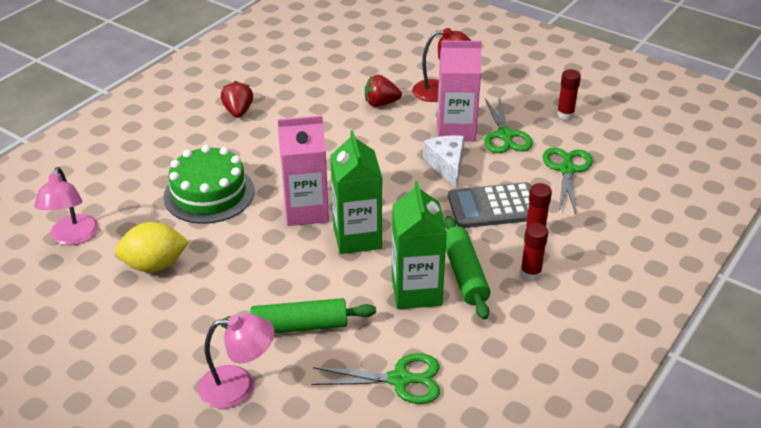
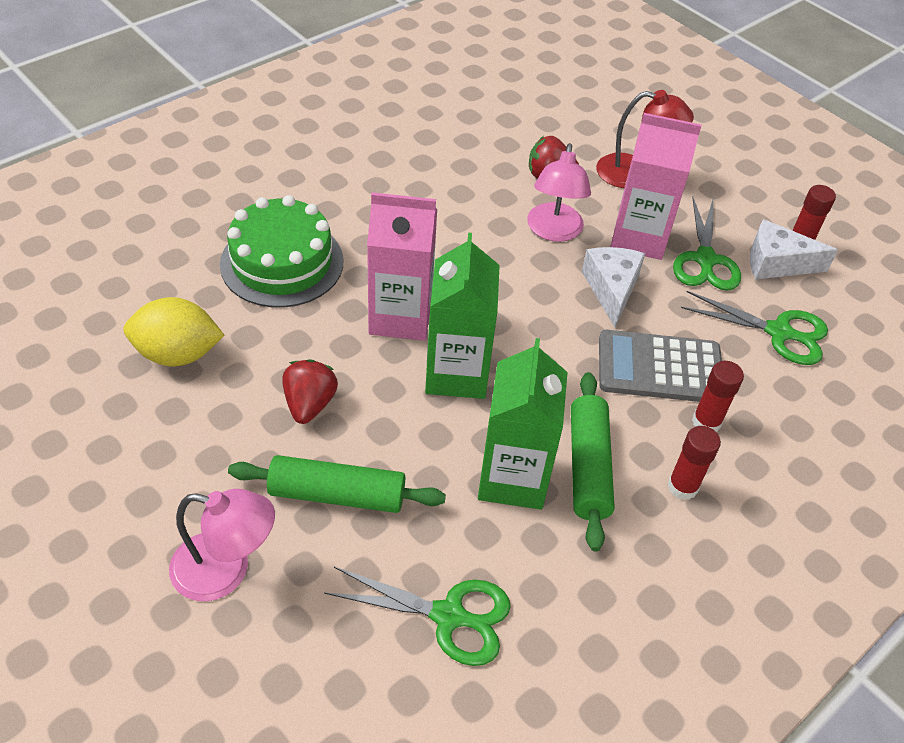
camera: 10 degrees right, 10 degrees up
pink lamp [34,167,98,245] -> pink lamp moved to [527,143,591,242]
red strawberry [221,81,253,118] -> red strawberry moved to [283,359,338,424]
green scissors [543,147,593,214] -> green scissors turned 90 degrees clockwise [681,291,828,365]
none -> white cheese [750,219,838,280]

